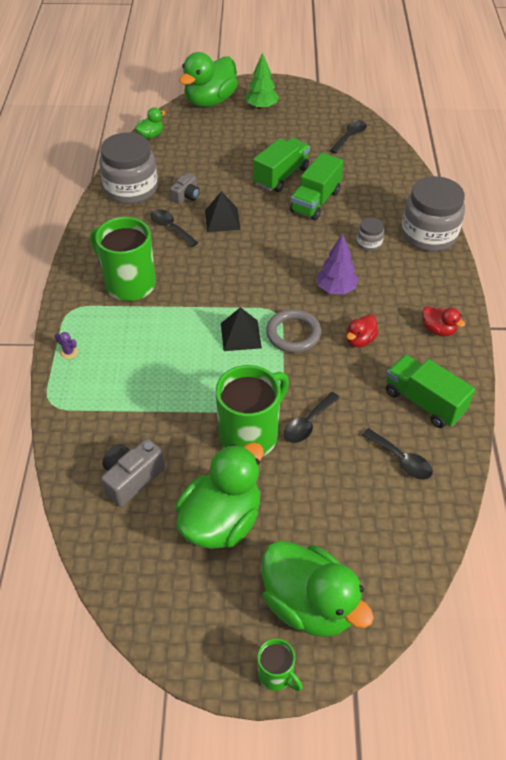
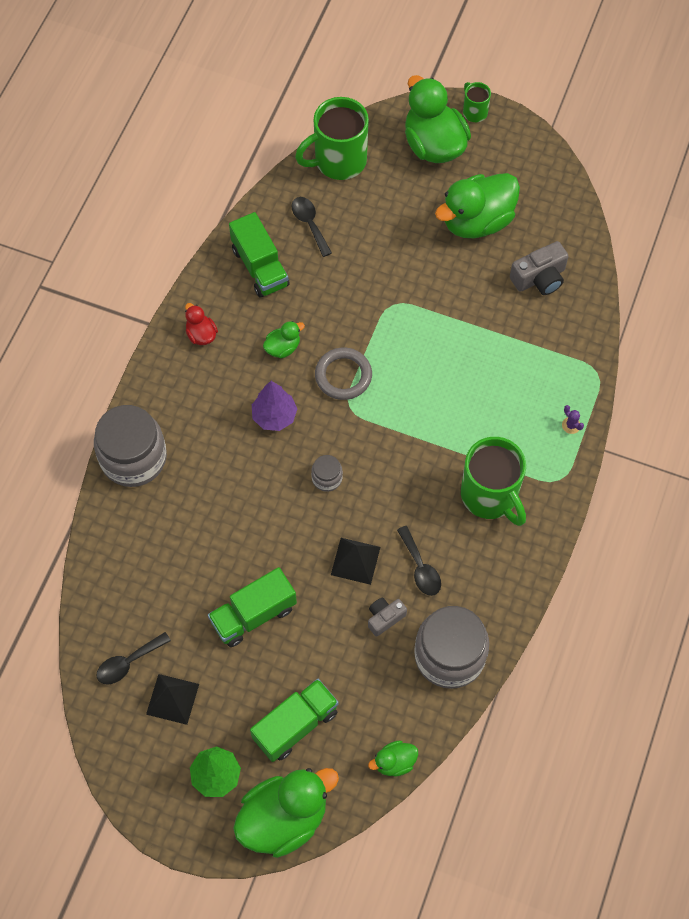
camera: 160 degrees left, 15 degrees up
green mug [216,365,289,456] -> green mug moved to [295,97,369,180]
black pyramid [221,307,262,351] -> black pyramid moved to [146,674,199,725]
black spoon [284,392,340,443] -> none
green truck [290,153,344,220] -> green truck moved to [250,679,339,762]
red duck [346,314,378,347] -> green duck [263,321,305,358]
grey jar [357,217,384,251] -> grey jar moved to [311,455,343,492]

